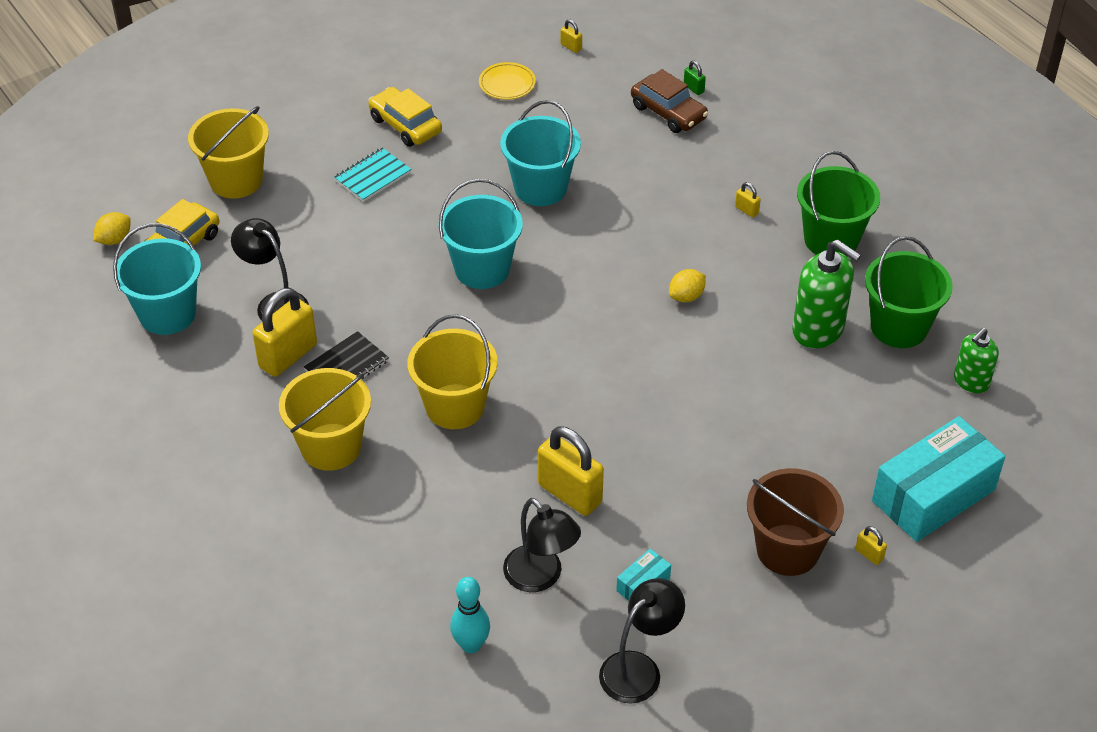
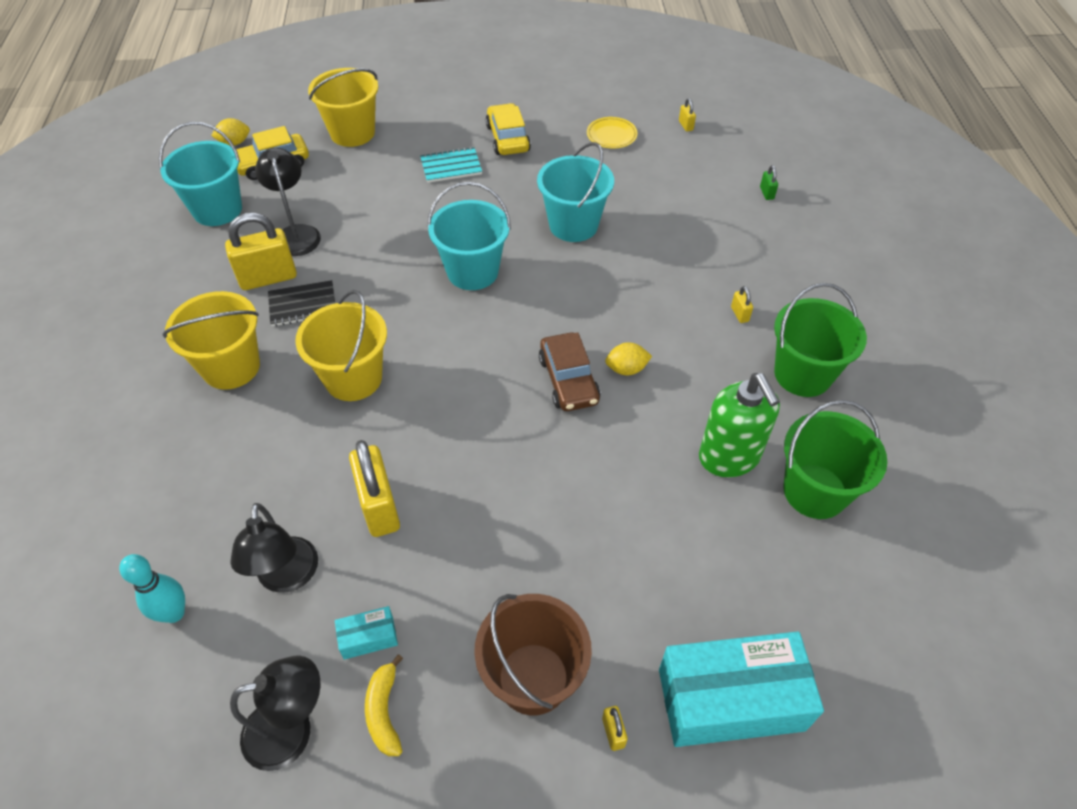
camera: 30 degrees right, 5 degrees up
brown car [631,69,708,133] -> brown car moved to [539,332,600,411]
green soap dispenser [954,328,999,393] -> none
none -> yellow banana [365,654,403,756]

